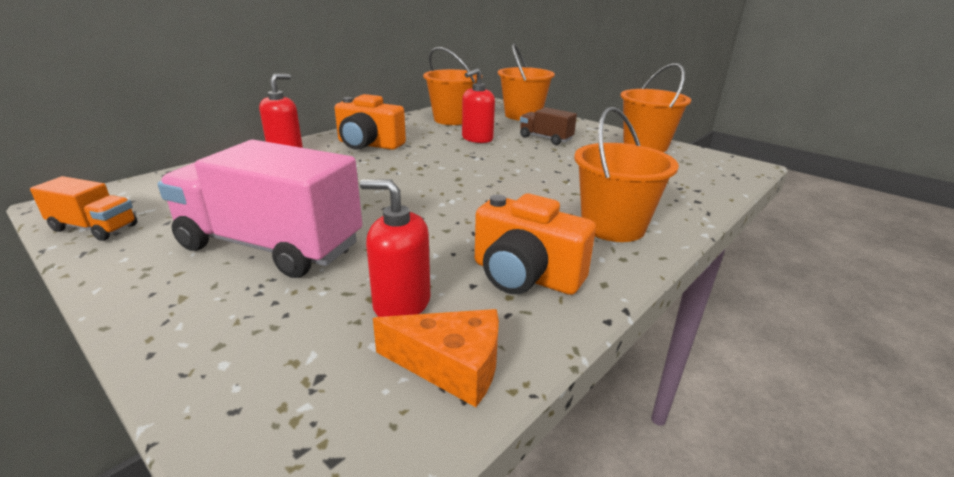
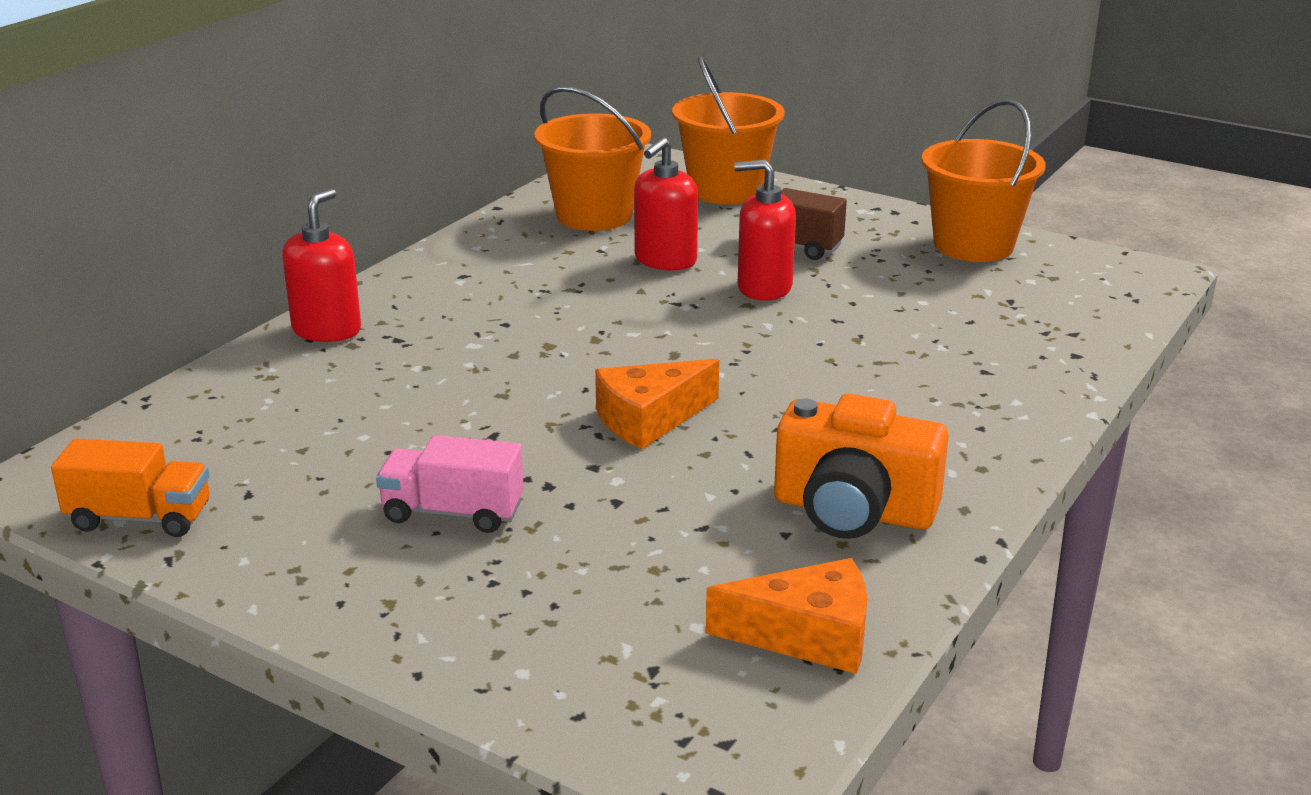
camera: 10 degrees left, 0 degrees up
pink truck [157,140,362,278] -> pink truck [376,435,524,533], size x0.48
orange camera [335,94,406,150] -> none
red soap dispenser [360,179,430,317] -> red soap dispenser moved to [734,160,796,301]
orange bucket [574,107,679,242] -> none
none -> orange cheese [595,359,719,449]

